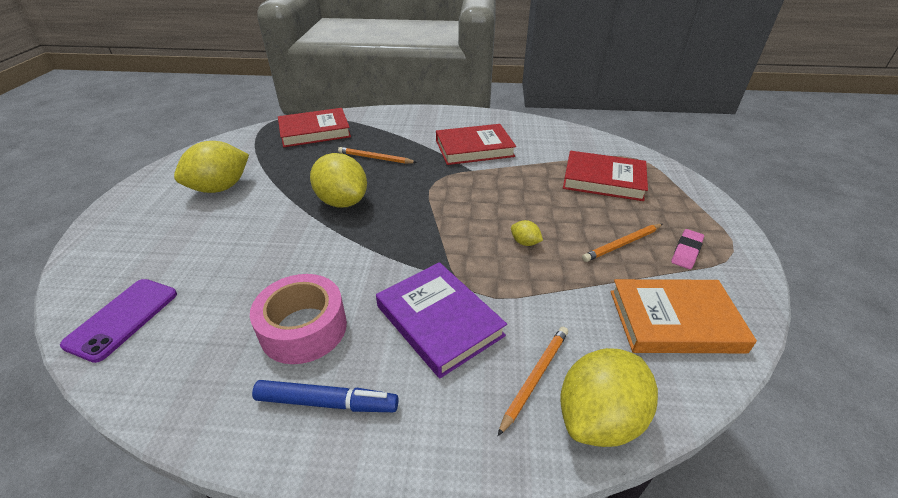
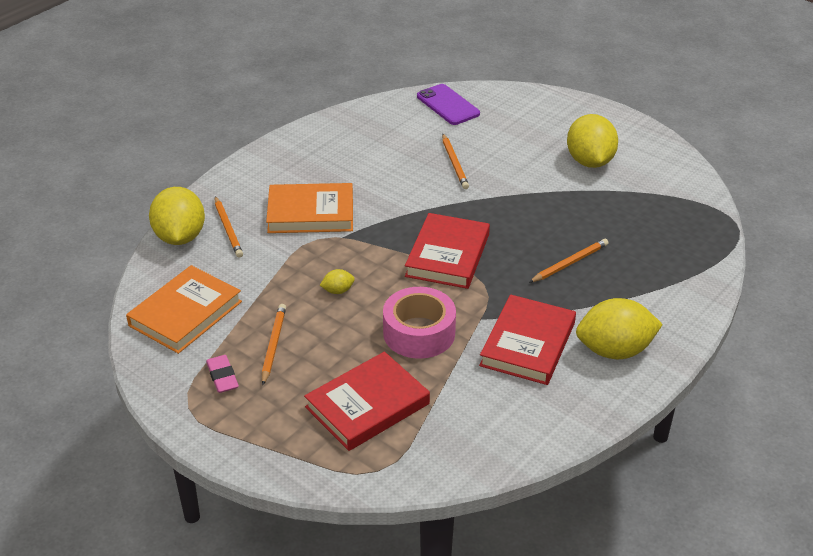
camera: 125 degrees right, 0 degrees up
pink tape [250,274,347,364] -> pink tape moved to [383,287,456,359]
blue marker [252,380,399,412] -> none
red book [278,108,351,147] -> red book moved to [405,213,490,289]
yellow lemon [310,153,367,208] -> yellow lemon moved to [576,298,663,359]
purple book [376,262,507,378] -> orange book [266,183,353,233]
none -> orange pencil [442,134,469,189]

